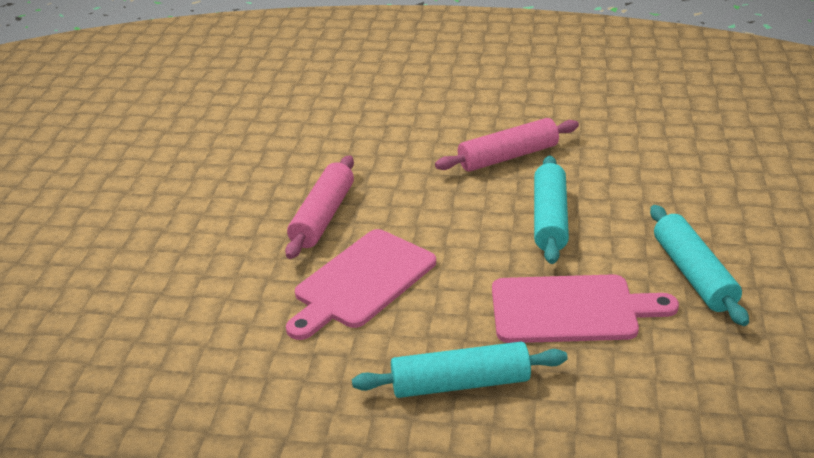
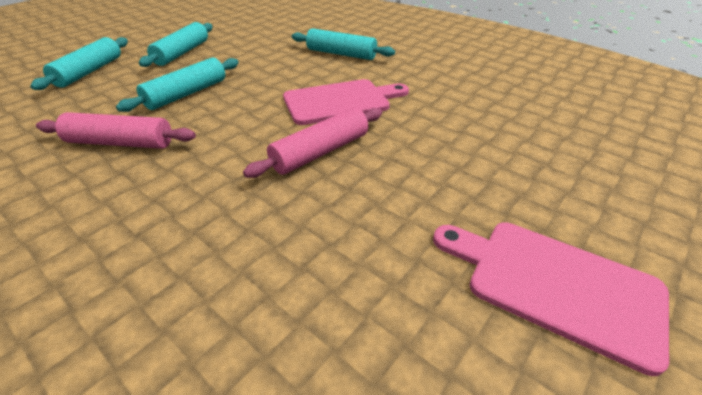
camera: 150 degrees left, 5 degrees up
pink cutting board [492,274,679,343] -> pink cutting board moved to [433,222,669,376]
none -> turquoise rolling pin [30,37,128,90]

